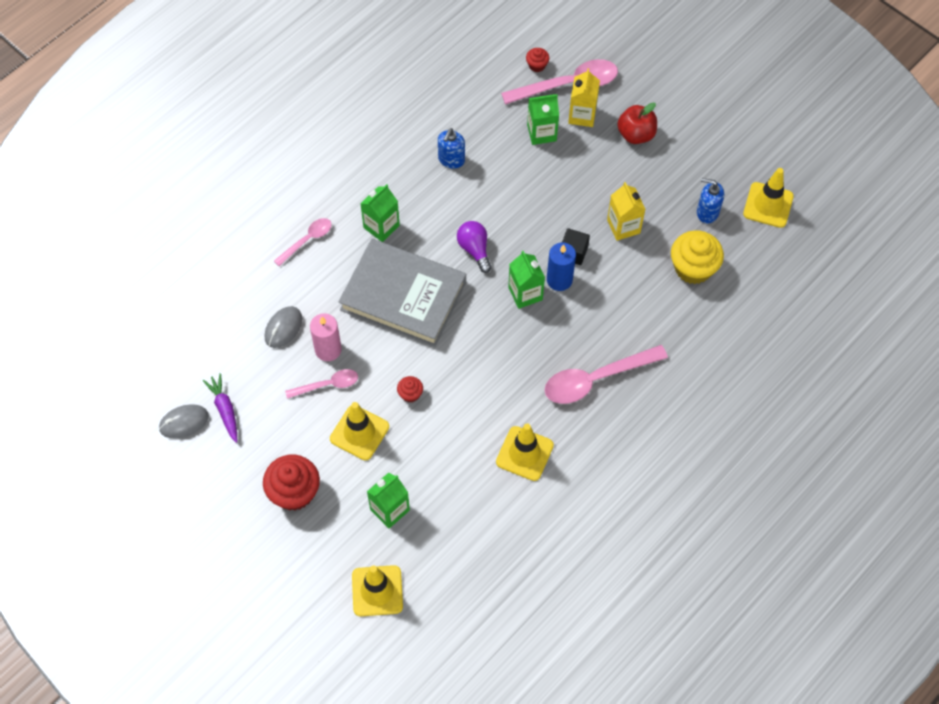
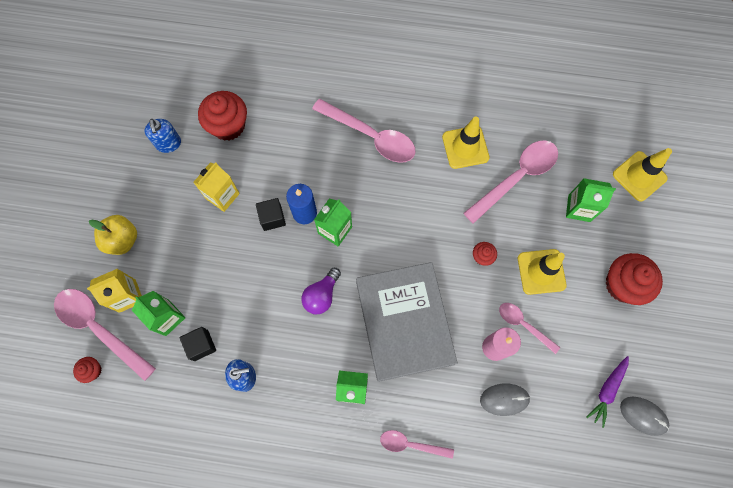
camera: 125 degrees left, 10 degrees up
red apple [617,103,657,144] -> yellow apple [89,215,137,255]
yellow cupcake [671,231,724,284] -> red cupcake [198,91,247,141]
yellow traffic cone [743,168,794,228] -> none
none -> black cube [179,327,216,361]
none -> pink spoon [463,140,558,224]

